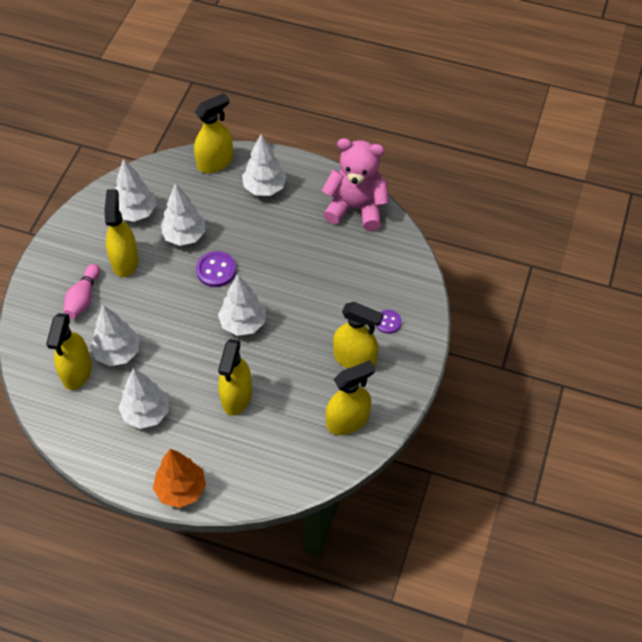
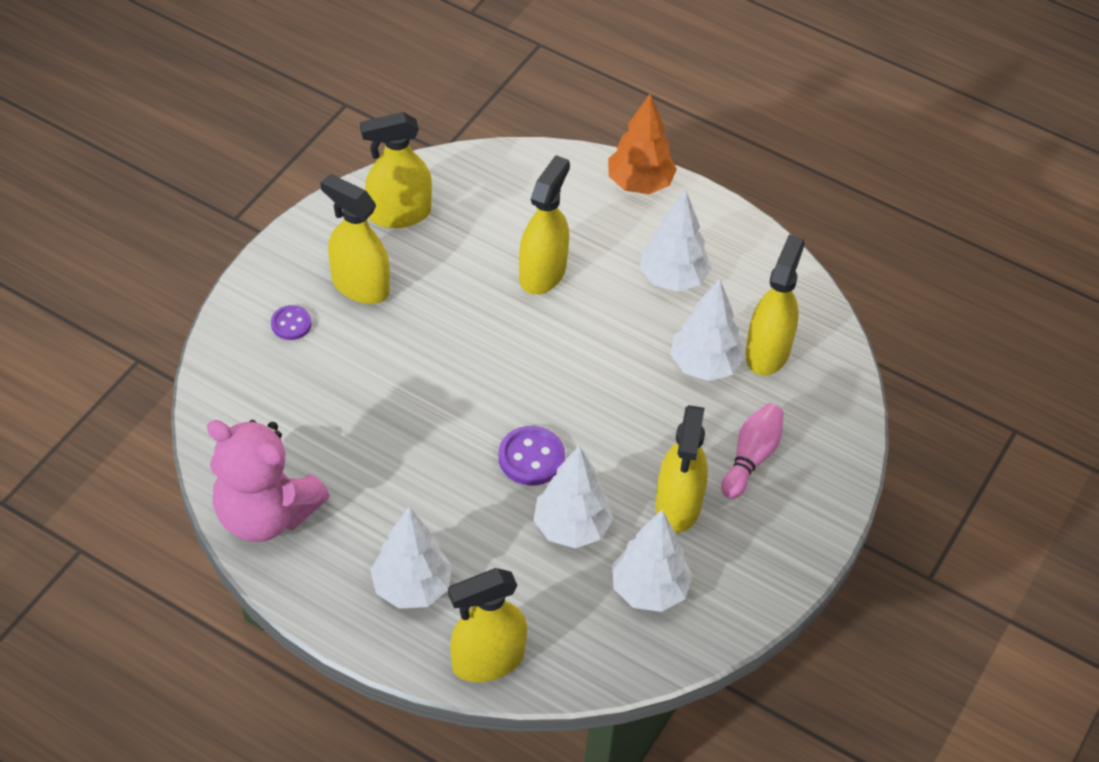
camera: 170 degrees left, 5 degrees down
white tree [218,274,266,336] -> none

